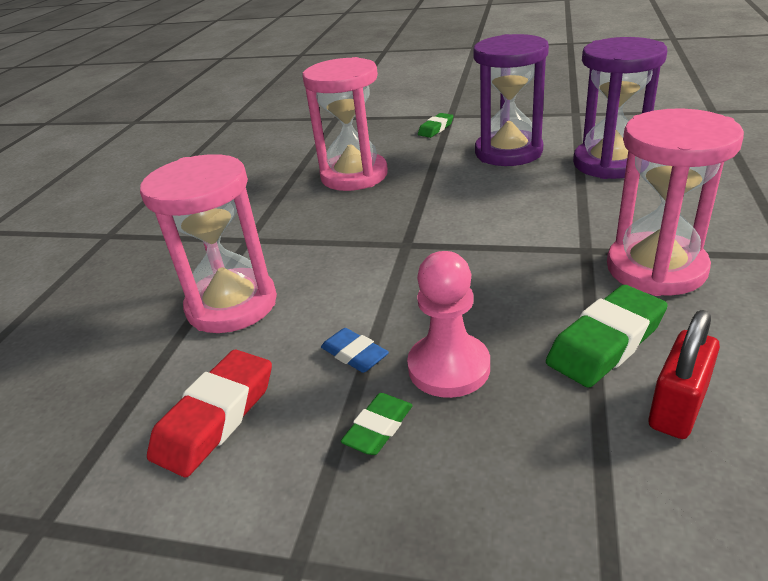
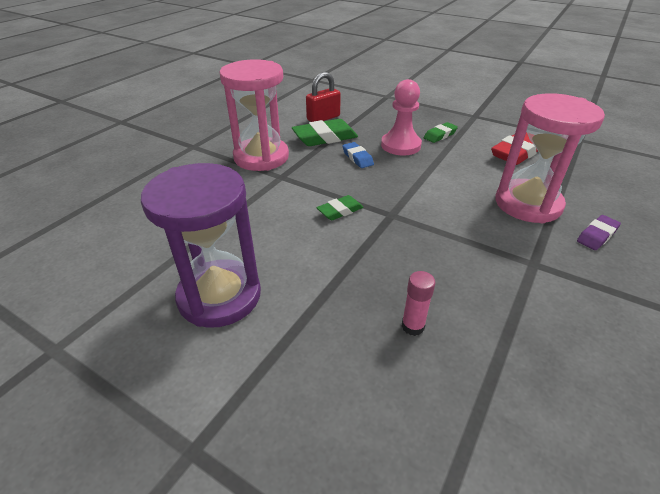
camera: 165 degrees left, 5 degrees up
pink hourglass [302,57,388,191] -> pink glue stick [402,271,436,336]
blue eraser [321,328,389,373] -> blue eraser moved to [342,142,374,168]
green eraser [418,113,453,138] -> green eraser moved to [317,195,363,221]
purple hourglass [573,37,667,179] -> none
none -> purple eraser [577,215,621,250]

